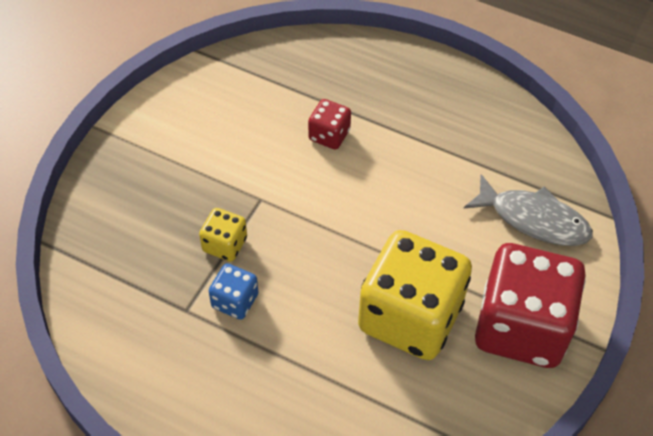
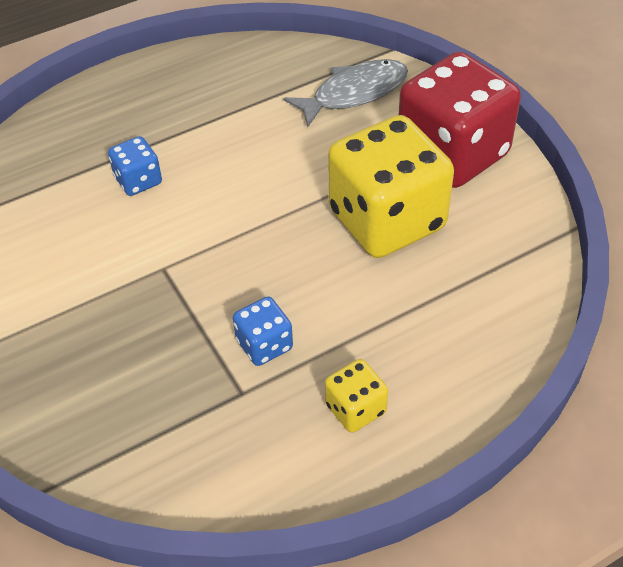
camera: 55 degrees left, 5 degrees down
yellow dice [199,208,247,261] -> yellow dice moved to [325,359,388,433]
red dice [308,99,351,150] -> blue dice [108,136,162,196]

